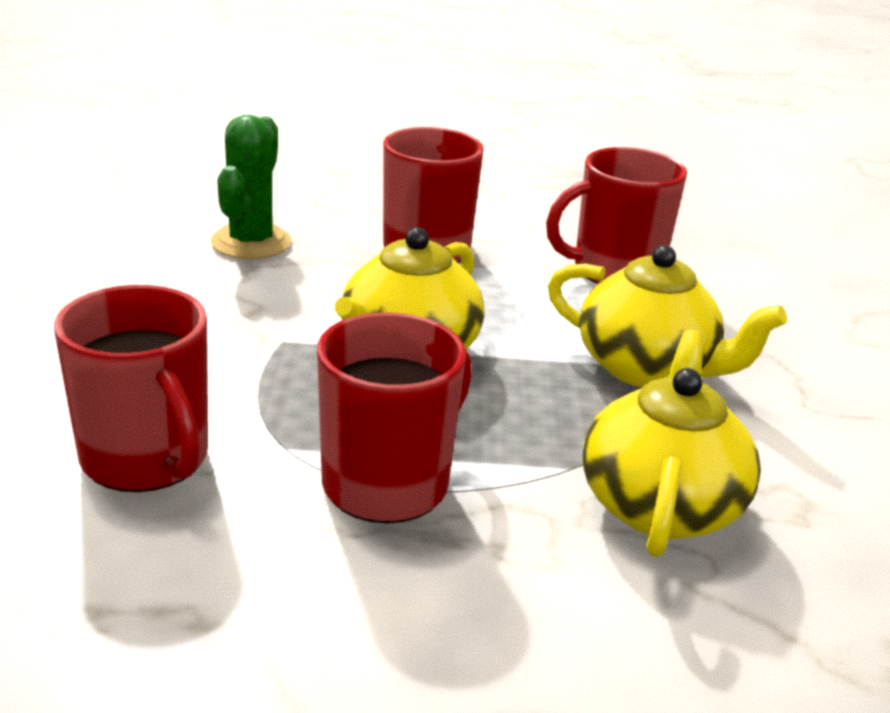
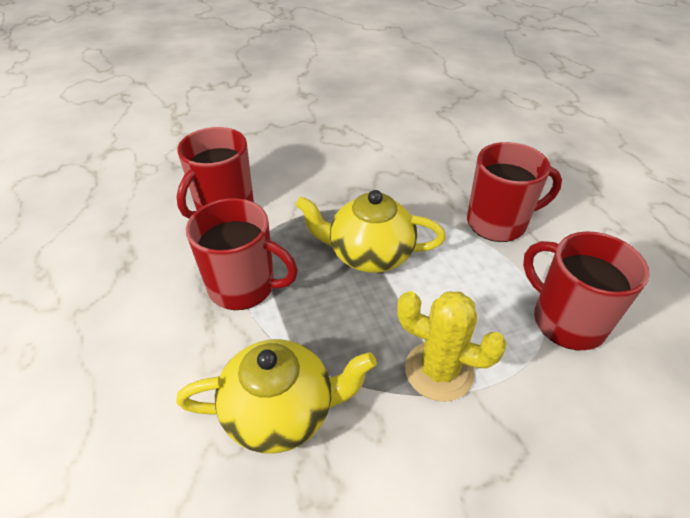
camera: 70 degrees right, 15 degrees up
green cactus [211,115,292,259] -> none
yellow teapot [548,245,787,387] -> yellow cactus [397,291,507,401]

